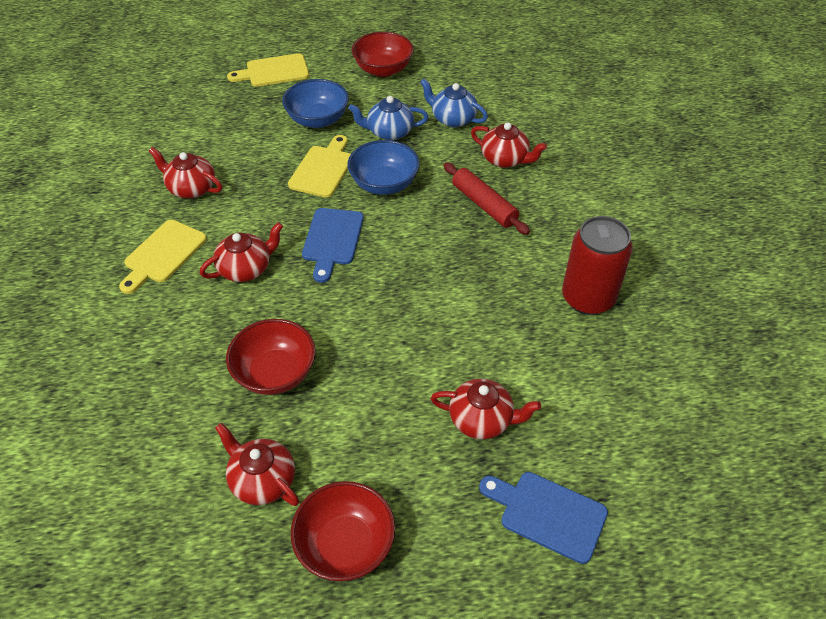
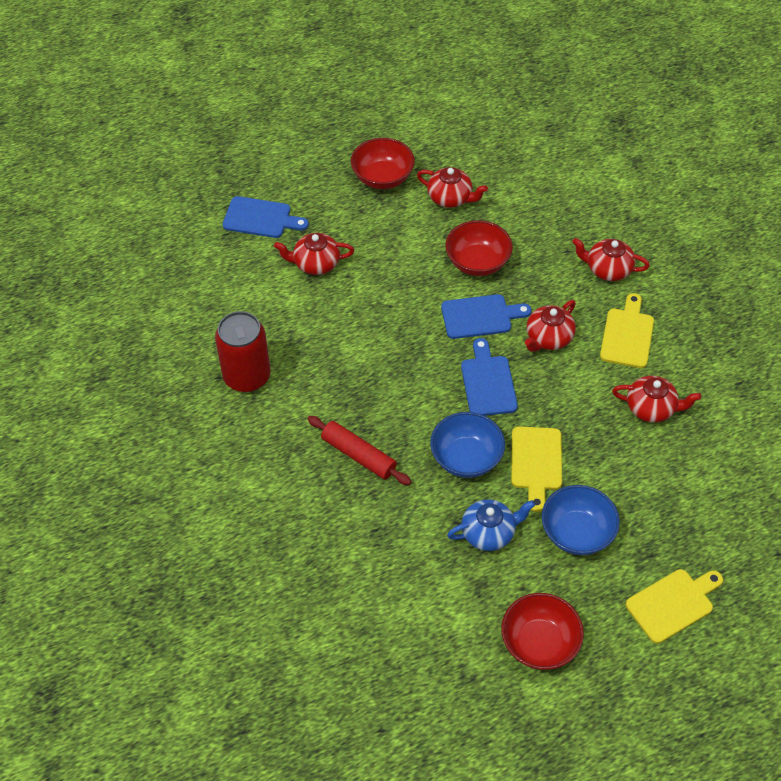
camera: 165 degrees right, 5 degrees up
blue teapot [420,78,488,127] -> none
red teapot [471,122,547,168] -> red teapot moved to [572,238,650,281]
none -> blue cutting board [441,294,532,339]

